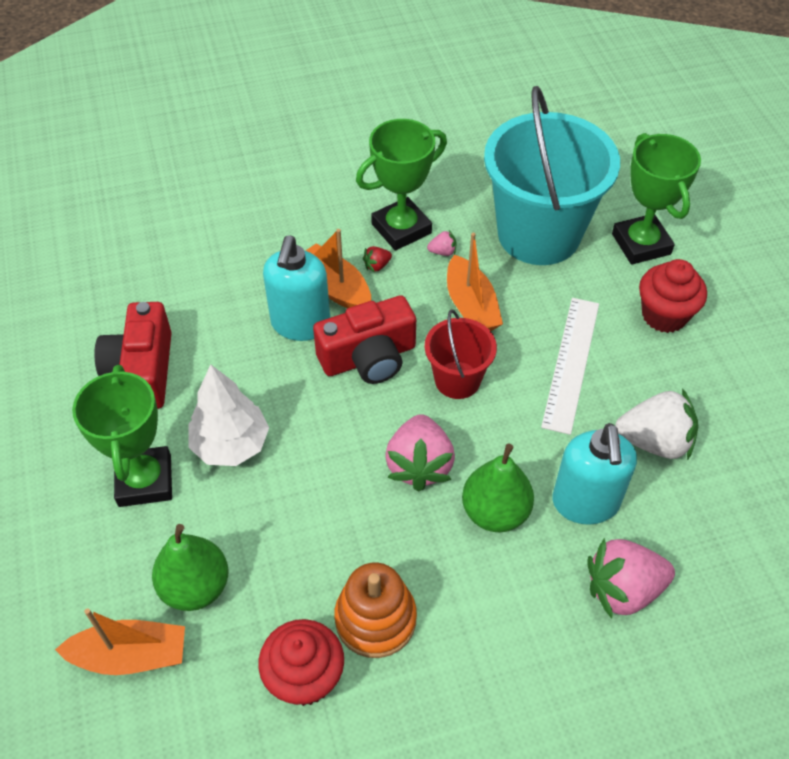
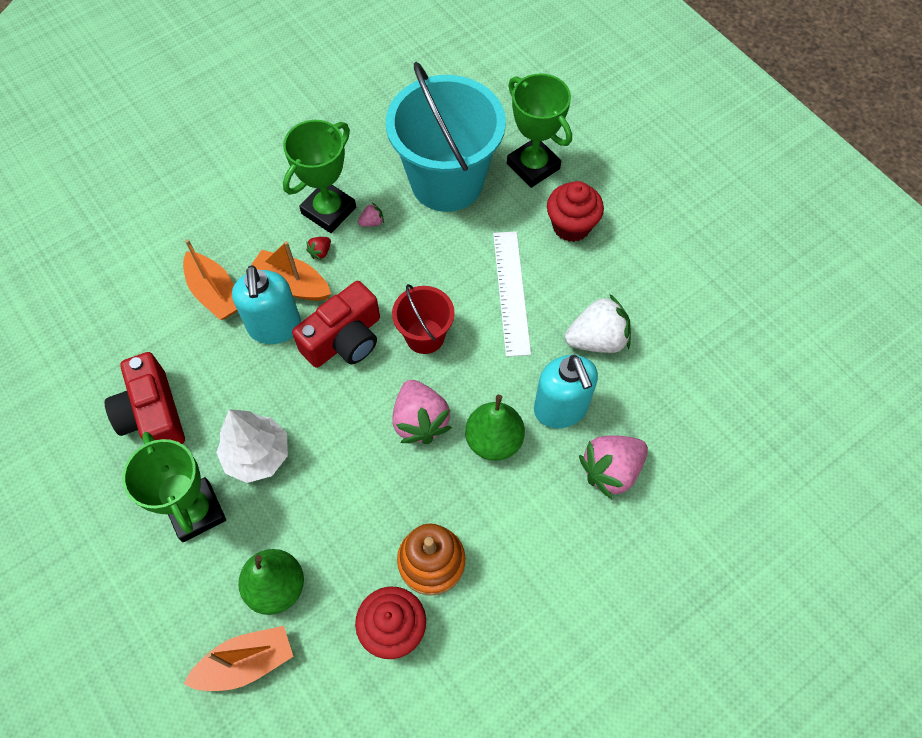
camera: 20 degrees left, 10 degrees up
orange boat [447,233,503,331] -> orange boat moved to [183,239,237,320]

